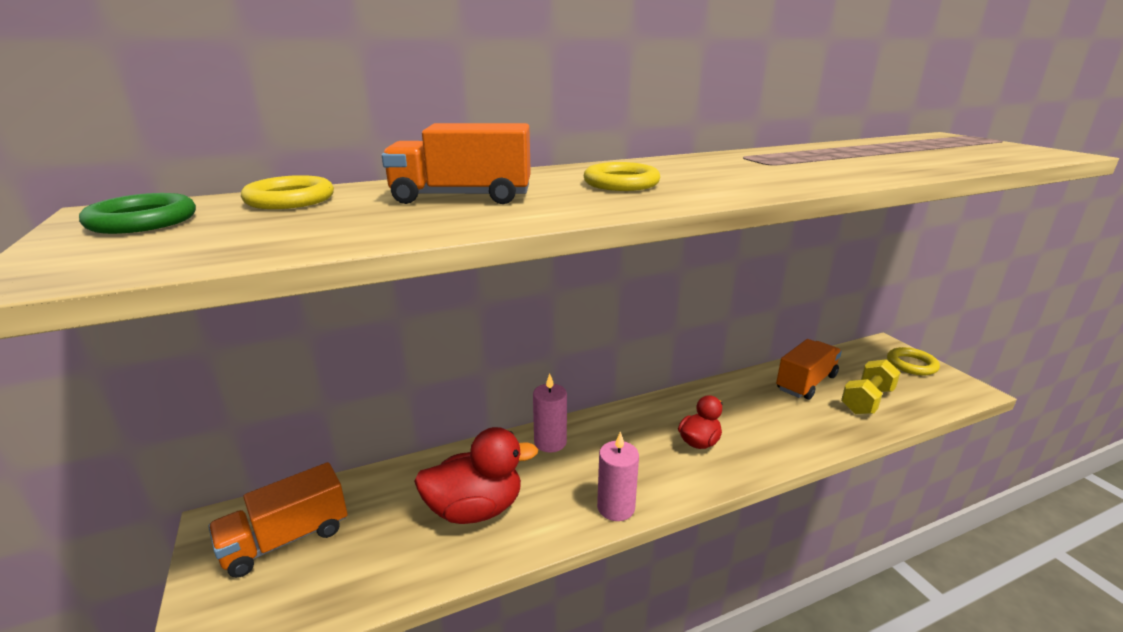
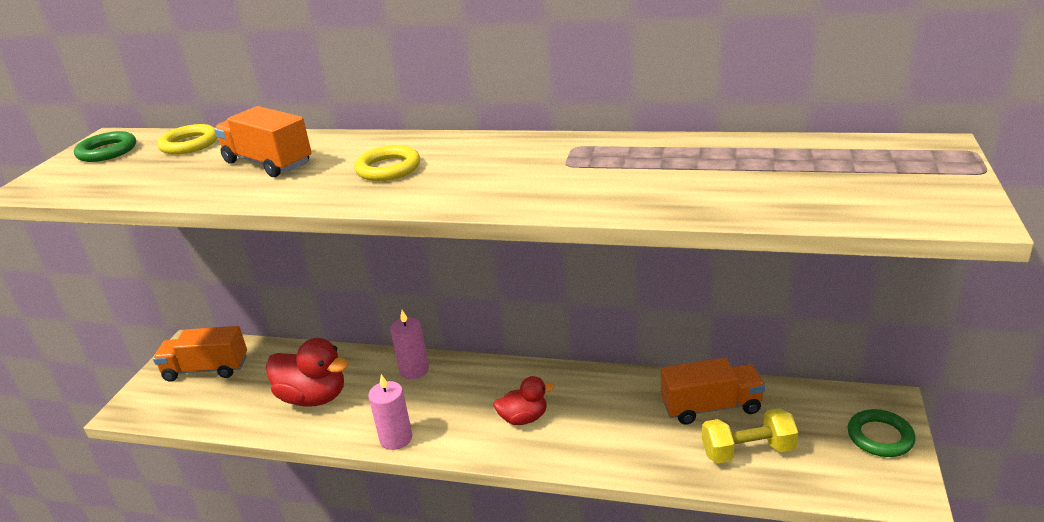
camera: 40 degrees right, 5 degrees up
yellow ring [887,347,940,375] -> green ring [847,409,916,457]

